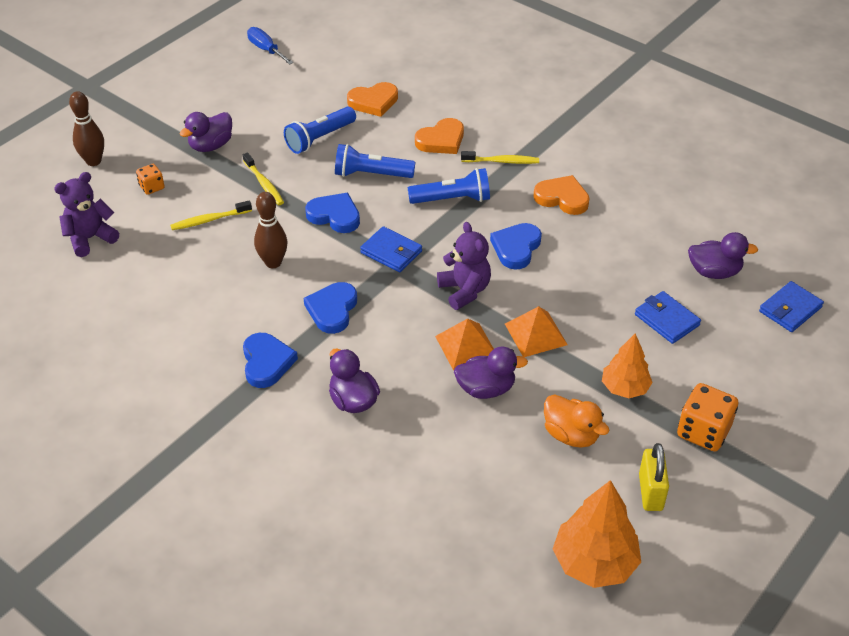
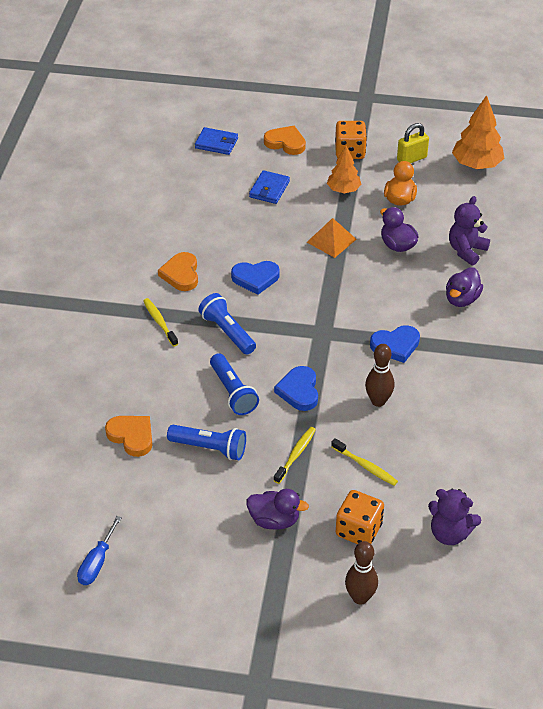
camera: 120 degrees left, 0 degrees up
orange dice [136,164,165,195] -> orange dice [336,490,384,544], size x1.78
blue heart [243,333,298,388] -> none
blue wallet [360,226,422,272] -> none
orange heart [415,118,464,154] -> orange heart moved to [264,126,306,155]
orange pyramid [435,318,494,370] -> none
purple teddy bear [437,222,491,310] -> purple teddy bear moved to [449,196,490,265]
purple duck [688,232,758,279] -> none

